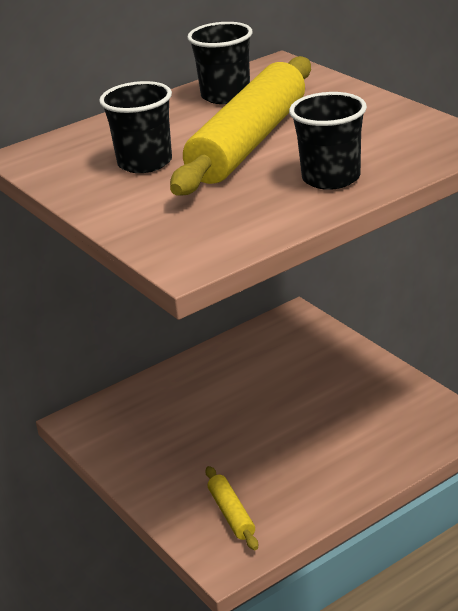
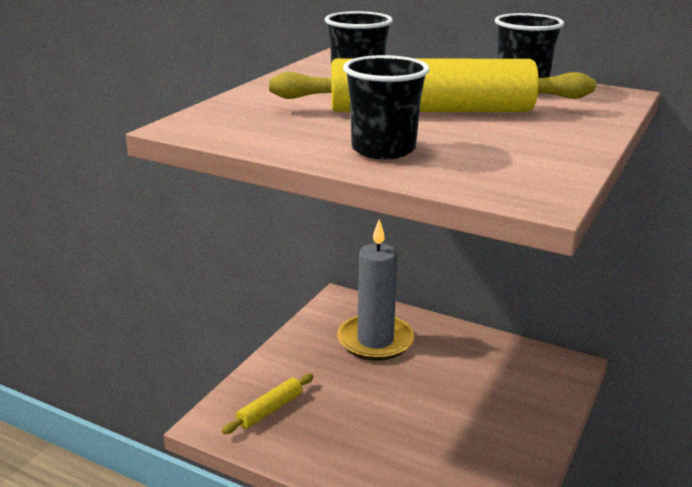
camera: 60 degrees right, 5 degrees down
none -> grey candle [337,219,414,361]

